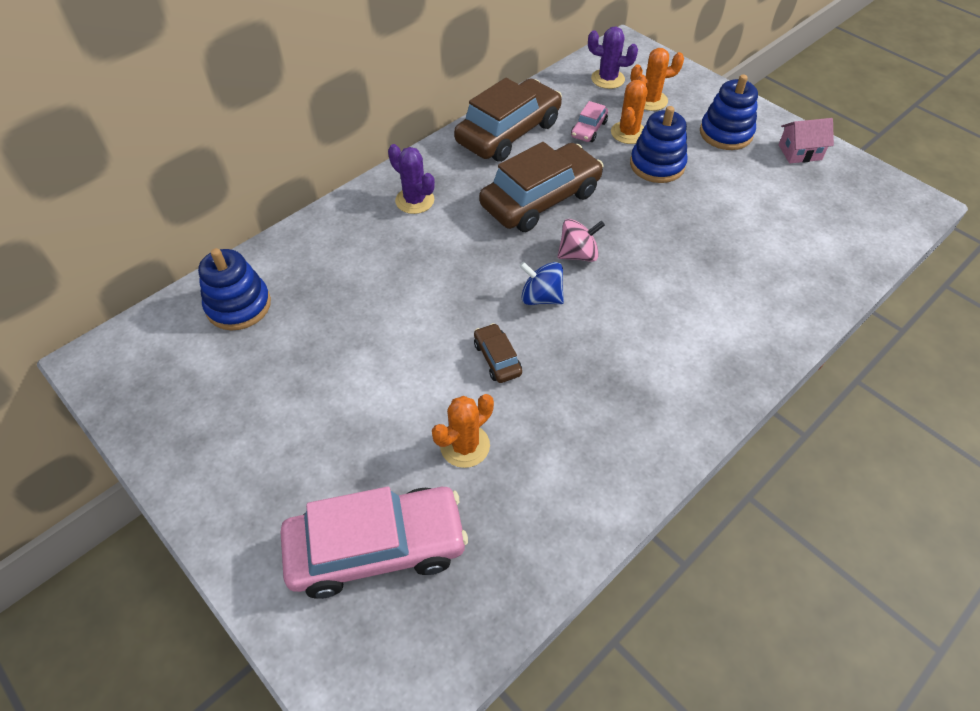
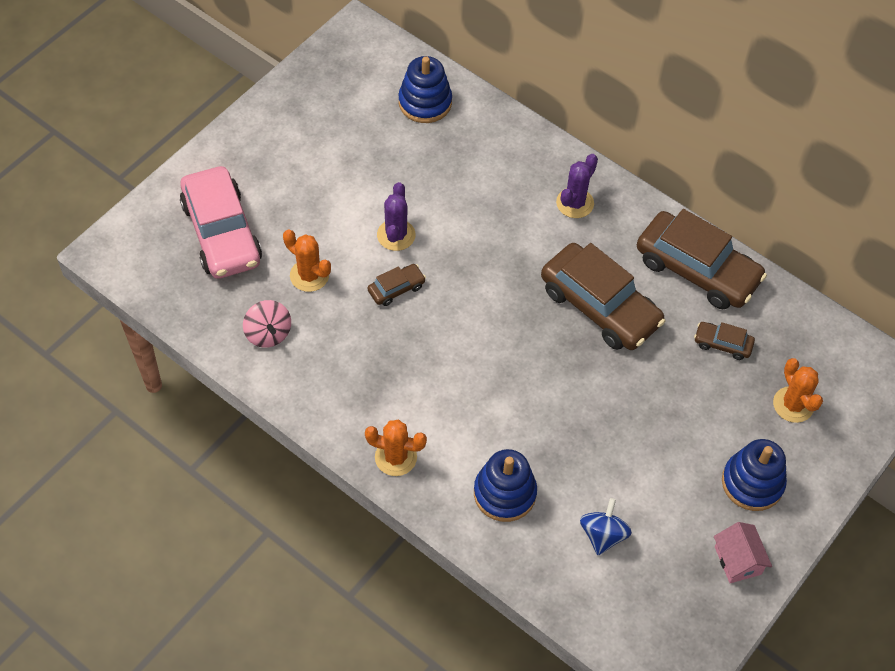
camera: 80 degrees right, 5 degrees up
blue spinning top [520,262,564,305] -> blue spinning top moved to [580,498,632,555]
pink spinning top [557,219,605,262] -> pink spinning top moved to [243,300,291,348]
pink car [571,101,608,142] -> brown car [694,322,755,360]
purple cactus [588,27,638,89] -> purple cactus moved to [377,182,415,251]
orange cactus [611,75,647,144] -> orange cactus moved to [365,419,427,476]
blue stacking toy [630,106,688,183] -> blue stacking toy moved to [474,449,537,522]

